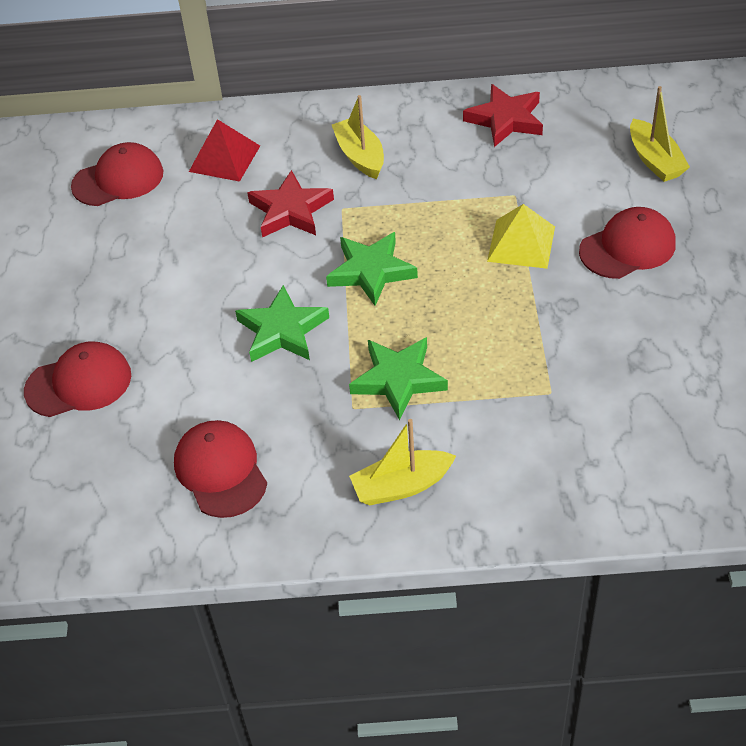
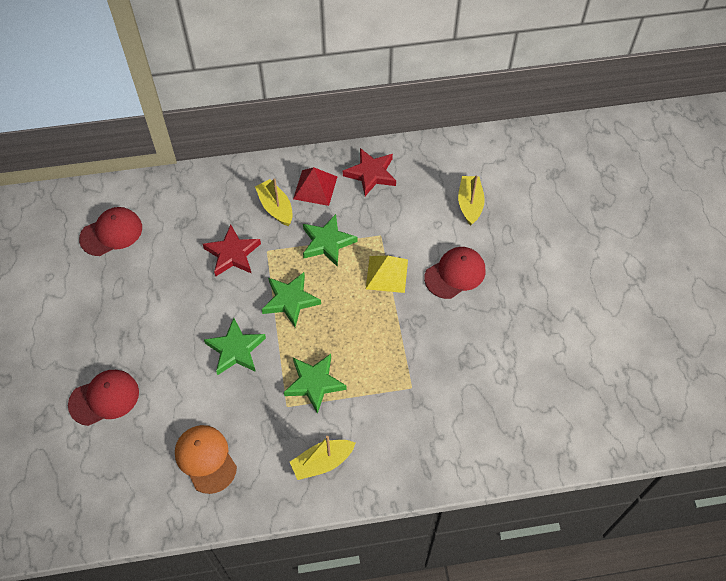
camera: 10 degrees left, 10 degrees up
red cap [174,420,267,518] -> orange cap [175,425,237,494]
red pyramid [189,119,260,182] -> red pyramid moved to [293,167,337,206]
yellow boat [630,86,690,182] -> yellow boat turned 150 degrees counterclockwise [458,176,485,225]
none -> green star [303,214,357,267]

